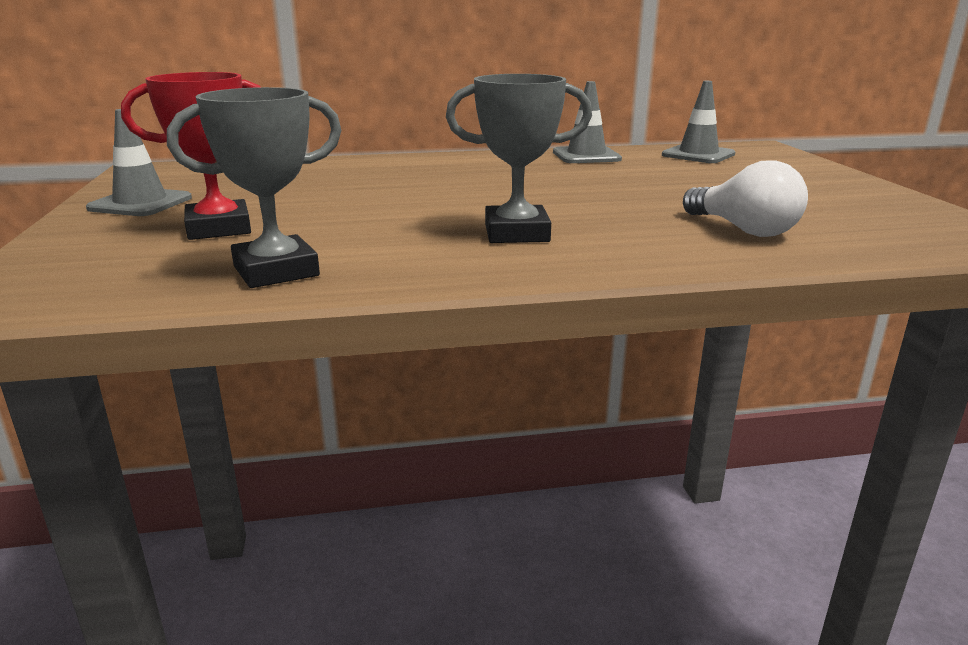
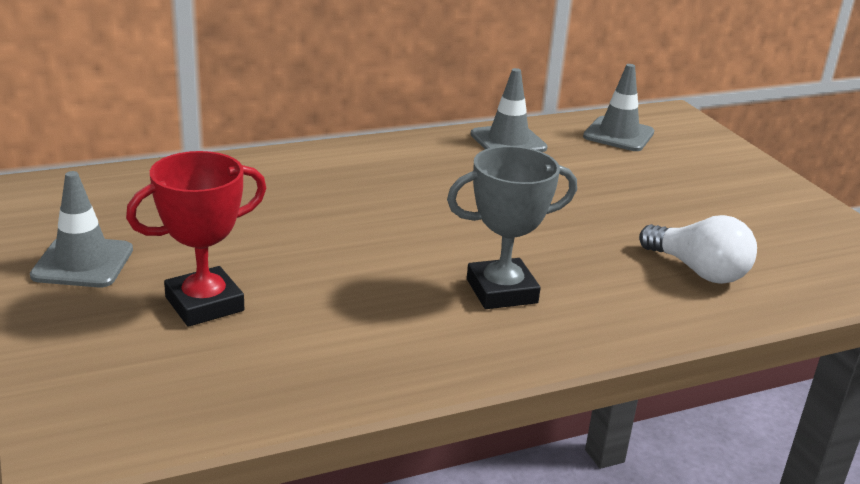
camera: 15 degrees left, 5 degrees up
grey trophy [167,87,341,288] -> none

